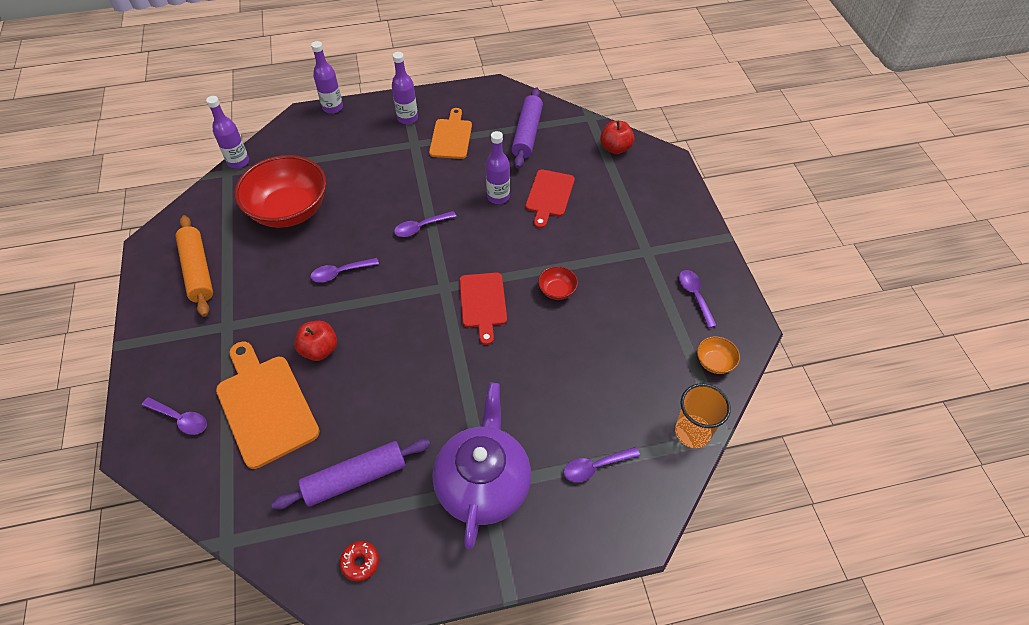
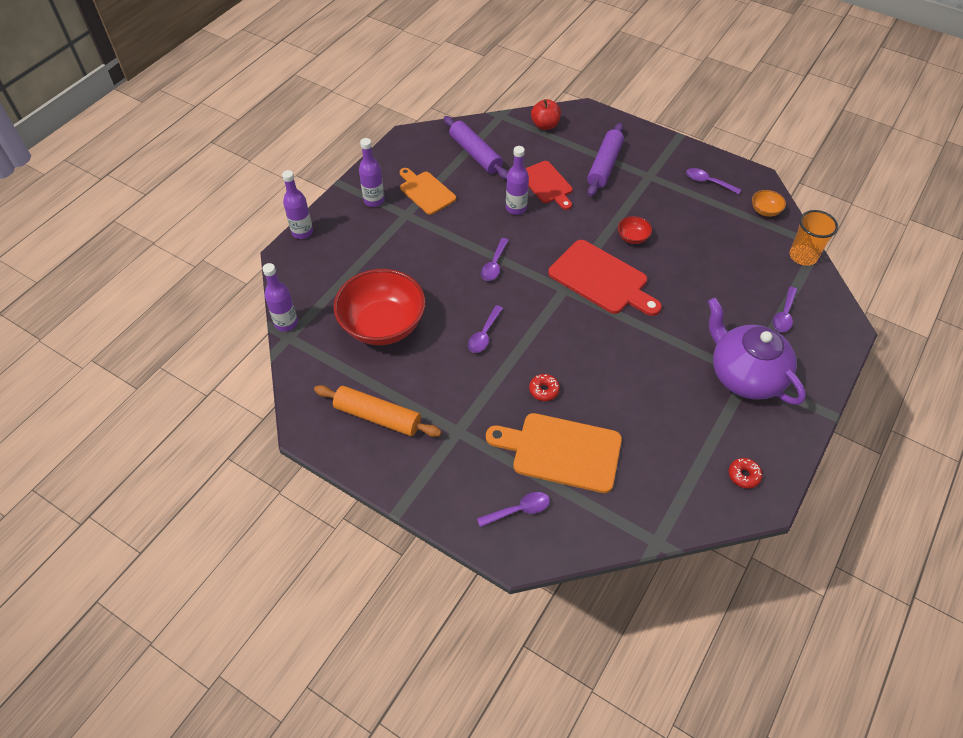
camera: 45 degrees left, 0 degrees up
purple rolling pin [271,439,430,509] -> purple rolling pin moved to [587,123,624,196]
red apple [294,321,337,361] -> red donut [529,374,560,401]
red cutting board [459,273,507,345] -> red cutting board [548,240,662,316], size x1.54

